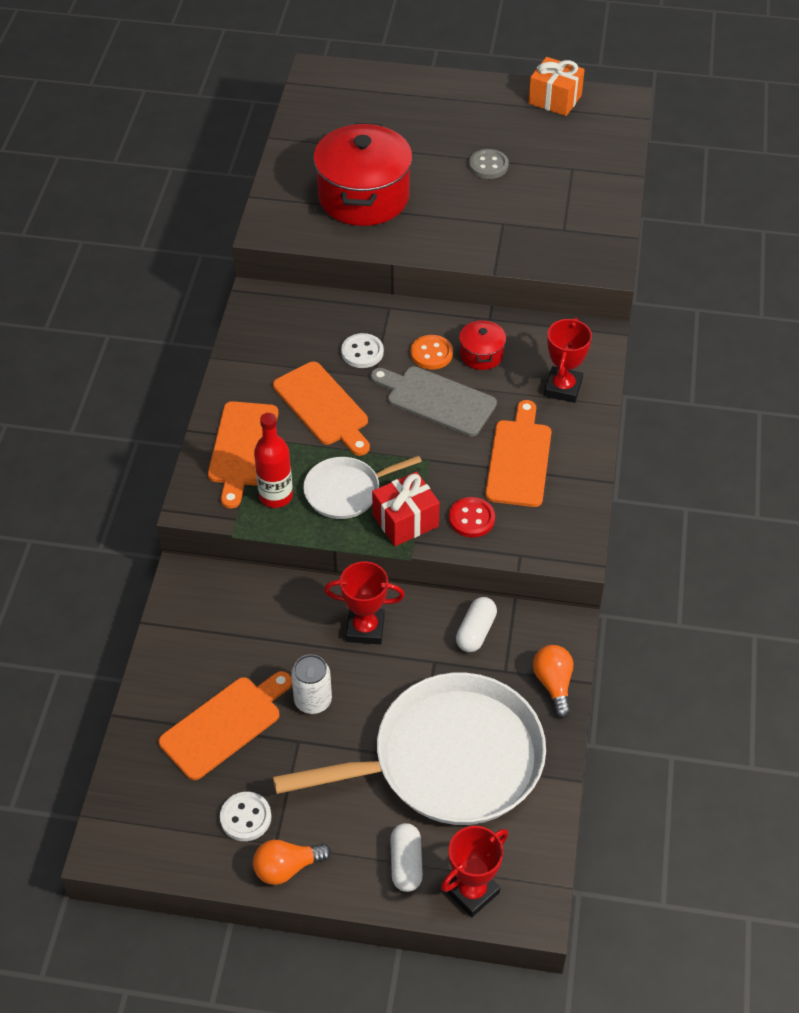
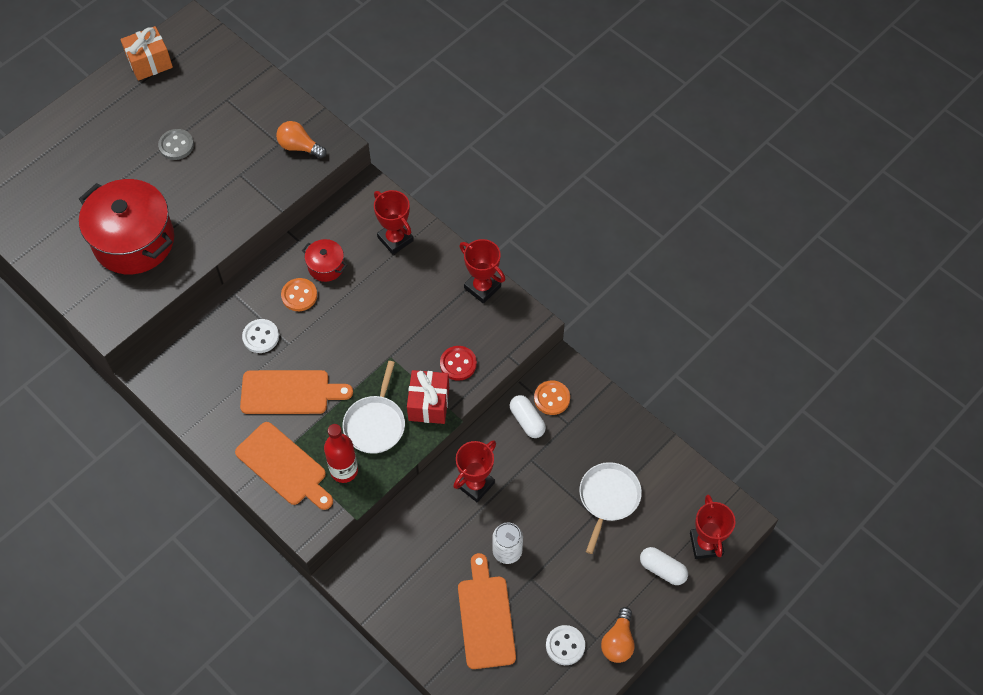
camera: 55 degrees left, 10 degrees up
white pan [273,673,546,825] -> white pan [579,462,642,554], size x0.49
grey cutting board [370,366,497,436] -> none
orange cutting board [485,400,551,507] -> none
orange light bulb [533,645,573,718] -> orange light bulb moved to [276,121,327,158]
none -> red trophy [459,239,505,304]
none -> orange button [534,380,570,415]

